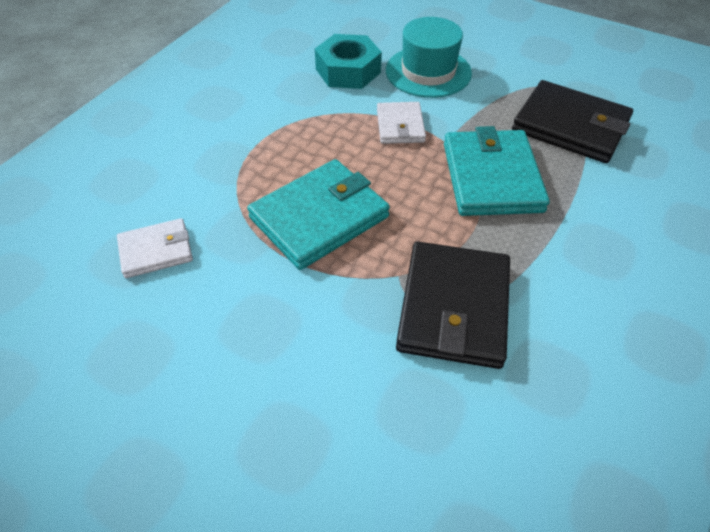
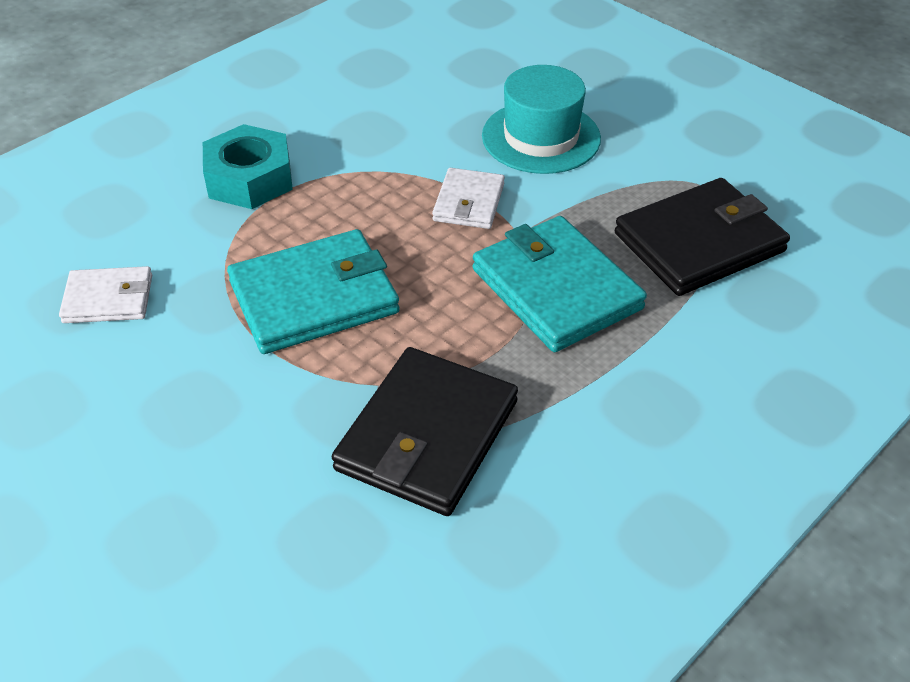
camera: 15 degrees right, 5 degrees down
turquoise nut [315,34,382,89] -> turquoise nut moved to [203,124,293,209]
turquoise wallet [444,126,550,216] -> turquoise wallet turned 45 degrees counterclockwise [472,216,647,352]
black wallet [512,80,633,163] -> black wallet turned 75 degrees counterclockwise [615,178,790,296]

